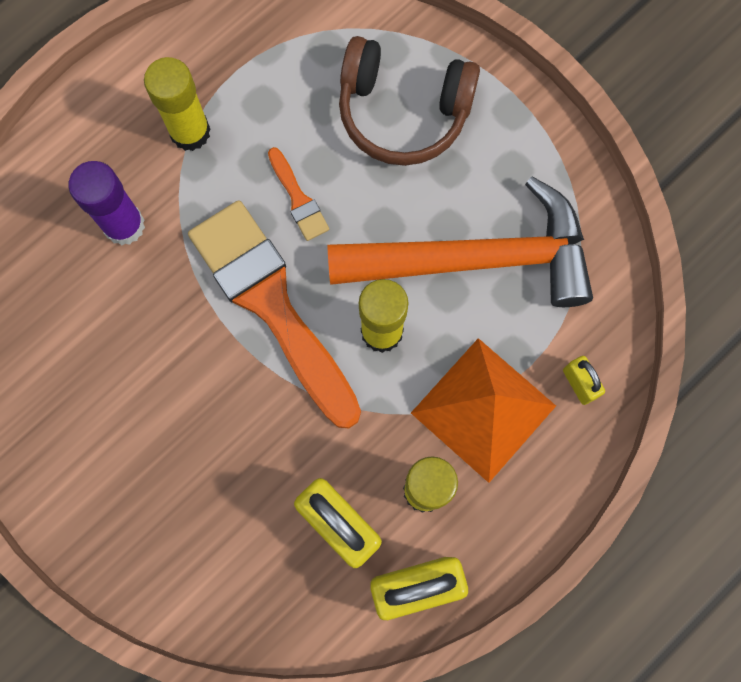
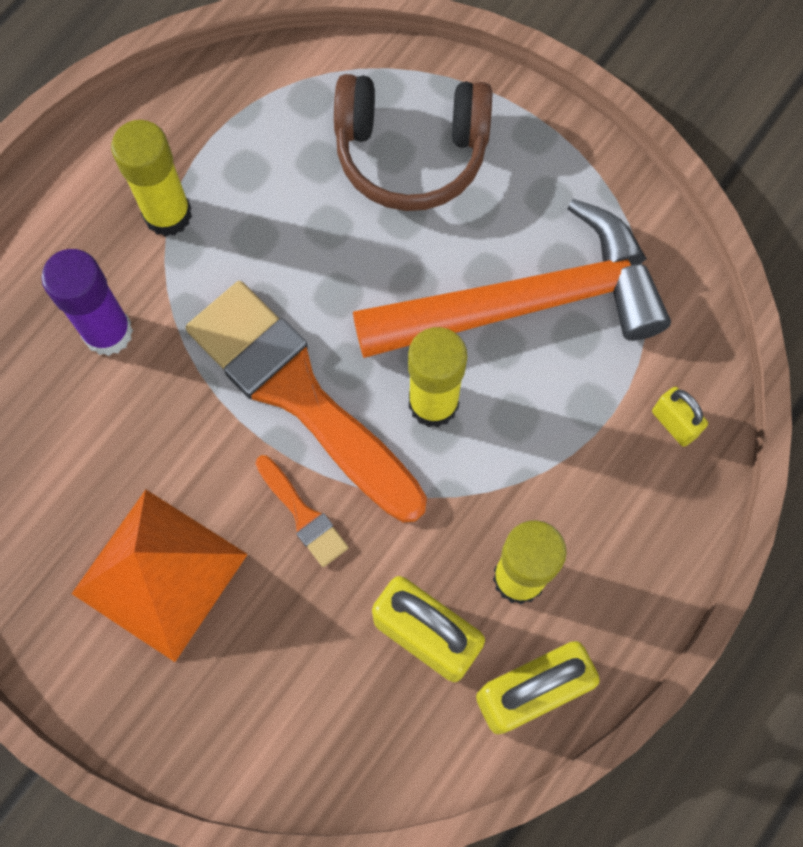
camera: 10 degrees left, 5 degrees down
orange brush [268,147,329,241] -> orange brush moved to [255,455,349,567]
orange pyramid [411,338,556,483] -> orange pyramid moved to [72,490,248,662]

